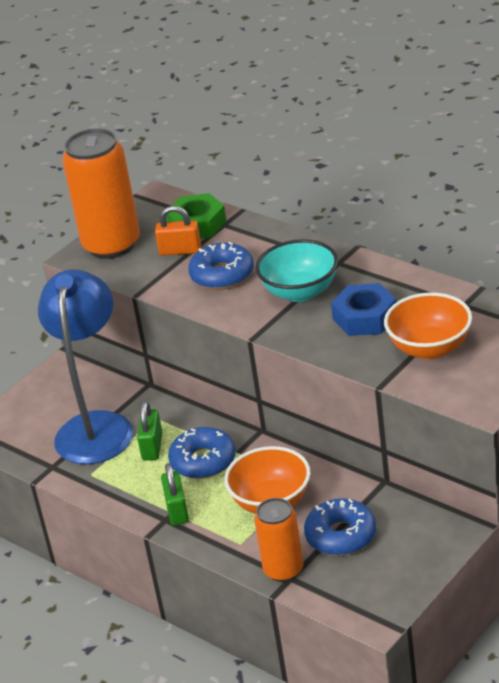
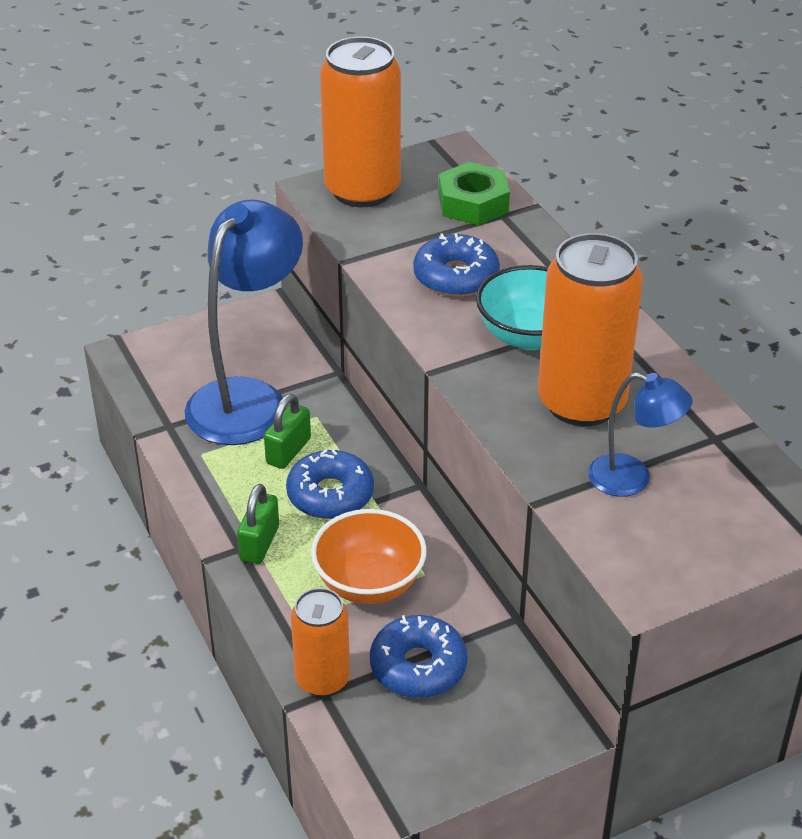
camera: 20 degrees right, 5 degrees up
orange padlock [155,206,201,256] -> none
blue nut [331,283,396,336] -> orange can [538,233,643,426]
orange bowl [384,292,472,359] -> blue lamp [588,372,693,497]

